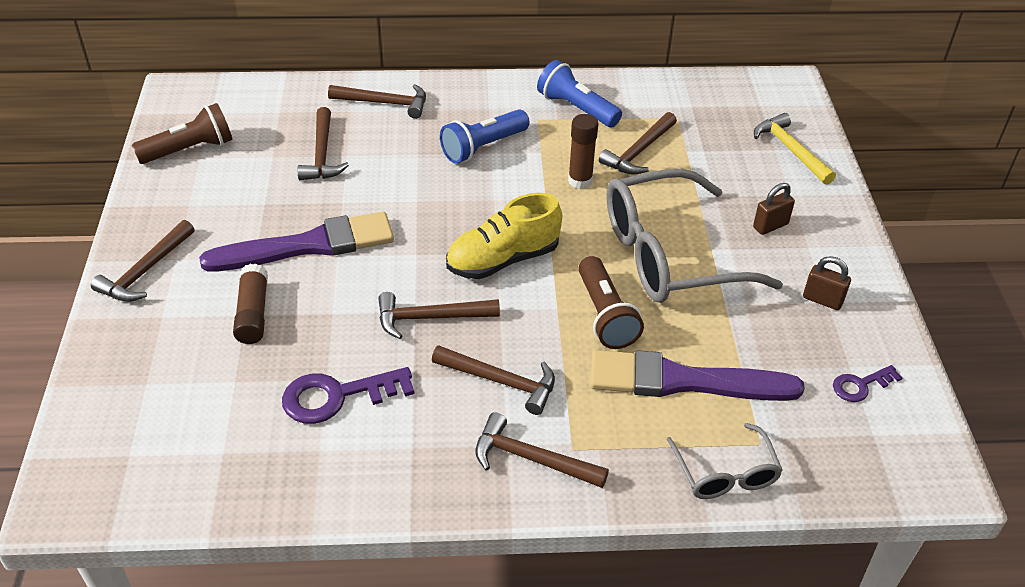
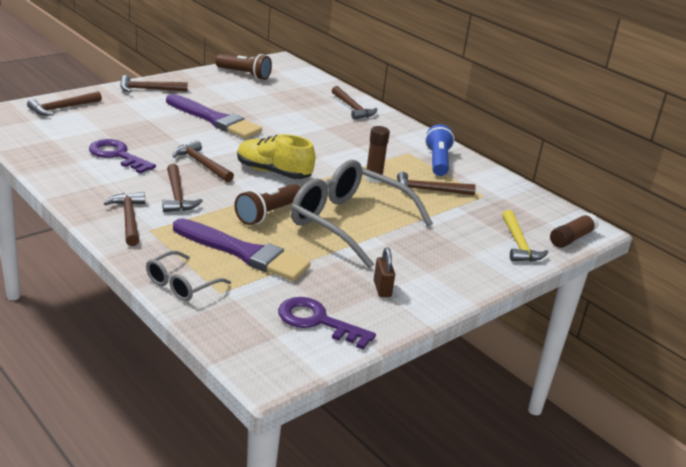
camera: 50 degrees right, 15 degrees down
brown glue stick [233,264,268,344] -> brown glue stick moved to [550,213,599,248]
brown hammer [297,107,349,180] -> brown hammer moved to [27,91,102,116]
blue flashlight [440,109,529,163] -> none
purple brush [590,350,805,401] -> purple brush turned 150 degrees clockwise [173,218,310,281]
brown padlock [753,183,795,235] -> none
yellow hammer [754,113,836,185] -> yellow hammer turned 150 degrees clockwise [502,210,549,261]
purple key [833,365,903,402] -> purple key [278,297,376,350], size x1.74

